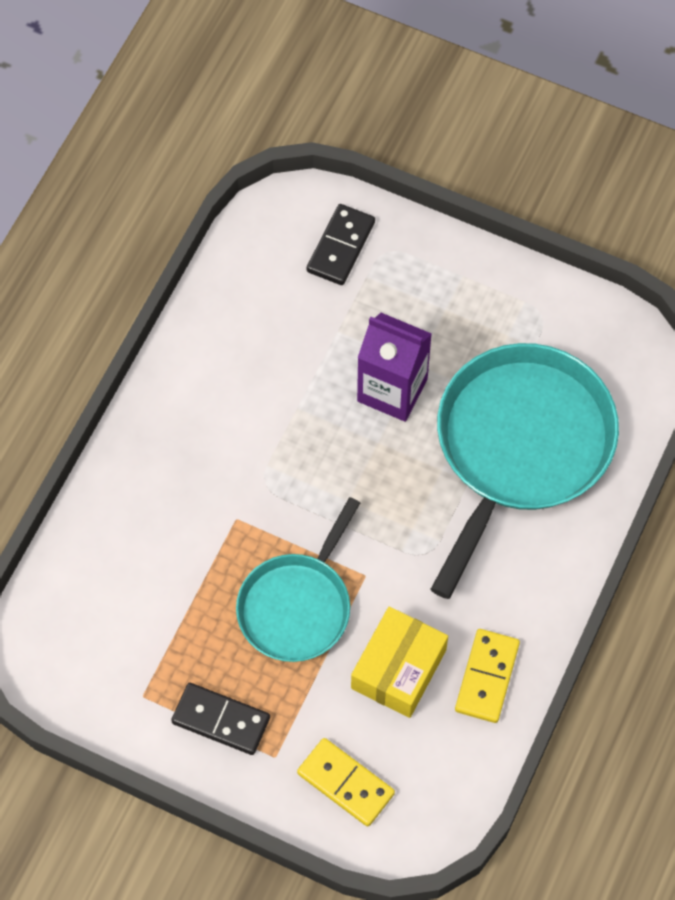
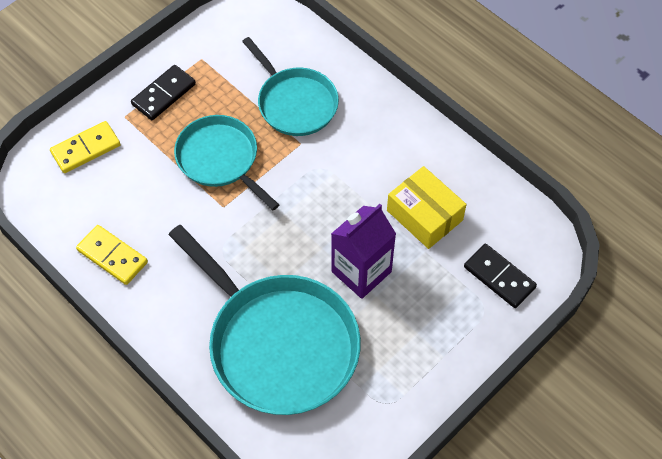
camera: 110 degrees right, 5 degrees down
yellow box [351,607,448,718] -> yellow box moved to [387,166,467,249]
none -> turquoise pan [242,37,339,136]

